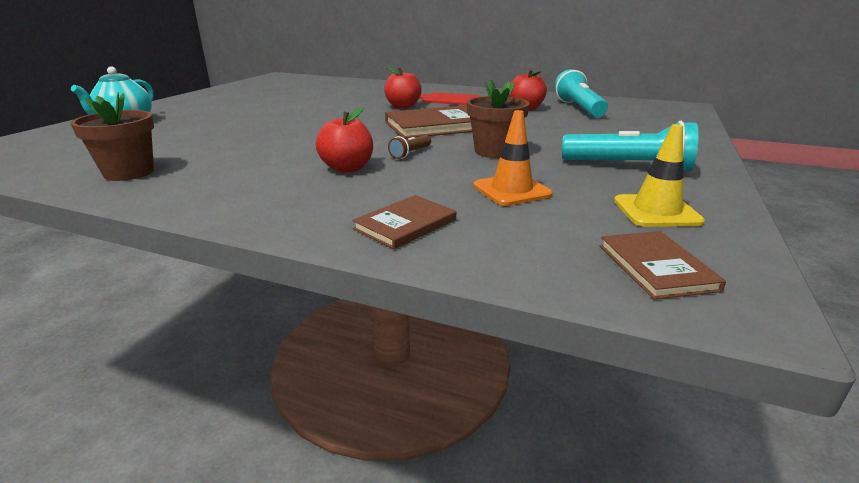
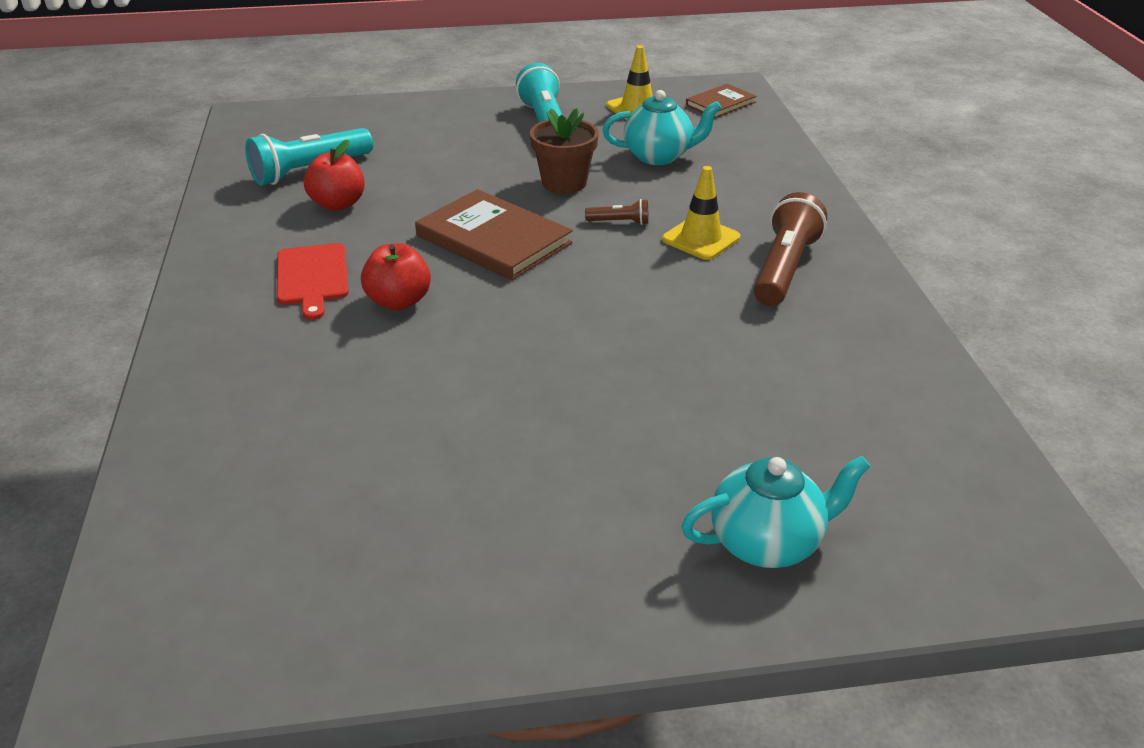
camera: 120 degrees left, 10 degrees up
brown flower pot [70,92,154,181] -> none
red apple [316,107,373,173] -> yellow traffic cone [662,166,740,260]
brown book [352,195,456,249] -> none
orange traffic cone [473,110,553,206] -> turquoise teapot [602,90,721,165]
none -> brown flashlight [754,192,827,306]

